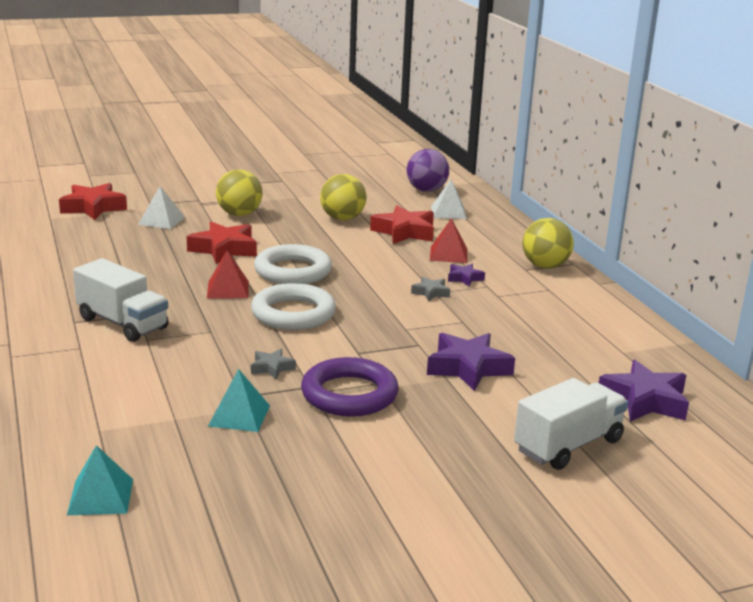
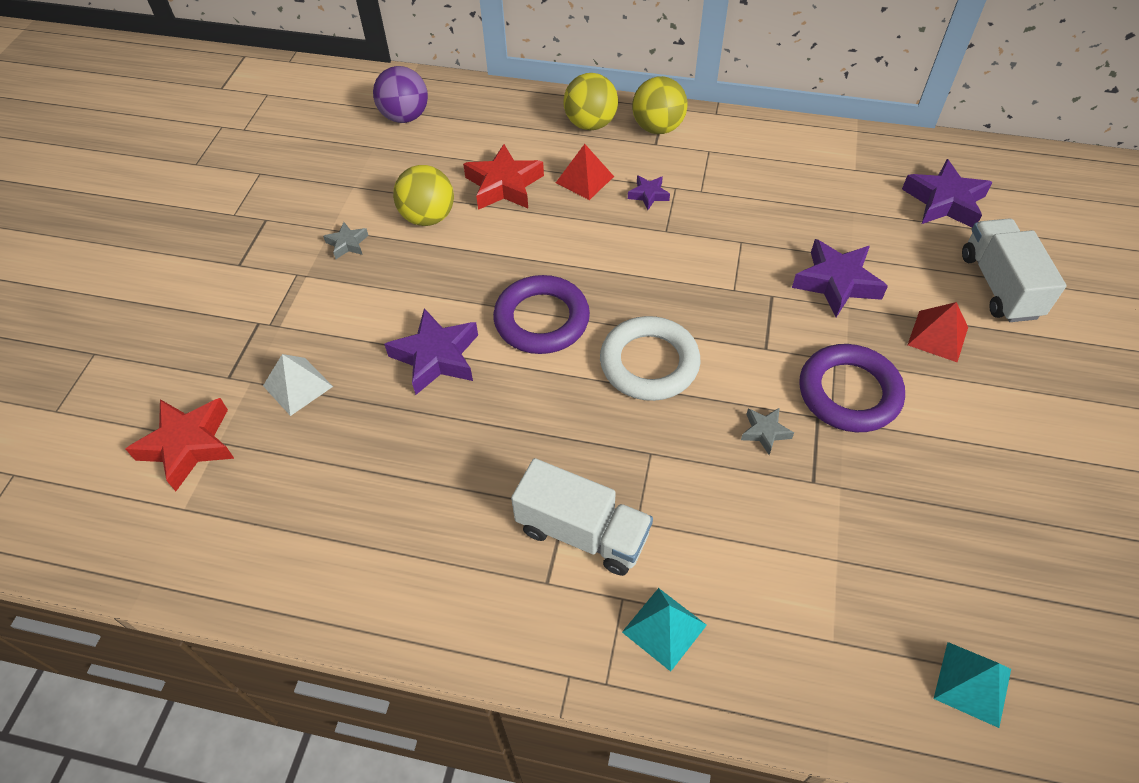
camera: 55 degrees left, 30 degrees up
white truck [73,258,169,342] -> white truck turned 45 degrees clockwise [511,458,653,576]
red star [187,222,257,264] -> purple star [384,308,478,395]
red pyramid [207,250,249,299] -> red pyramid moved to [908,302,968,362]
turquoise pyramid [208,369,270,432] -> turquoise pyramid moved to [622,588,707,672]
yellow ball [216,170,263,216] -> yellow ball moved to [563,73,618,131]
white ring [254,244,332,284] -> purple ring [493,275,590,354]
grey star [411,277,450,301] -> grey star moved to [323,222,369,259]
white pyramid [431,179,467,219] -> none

